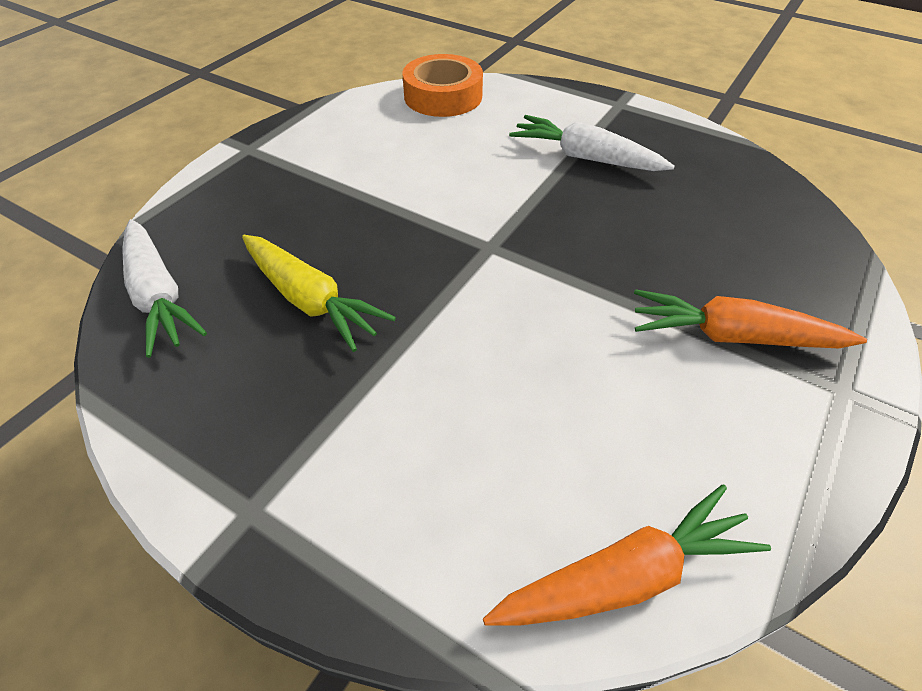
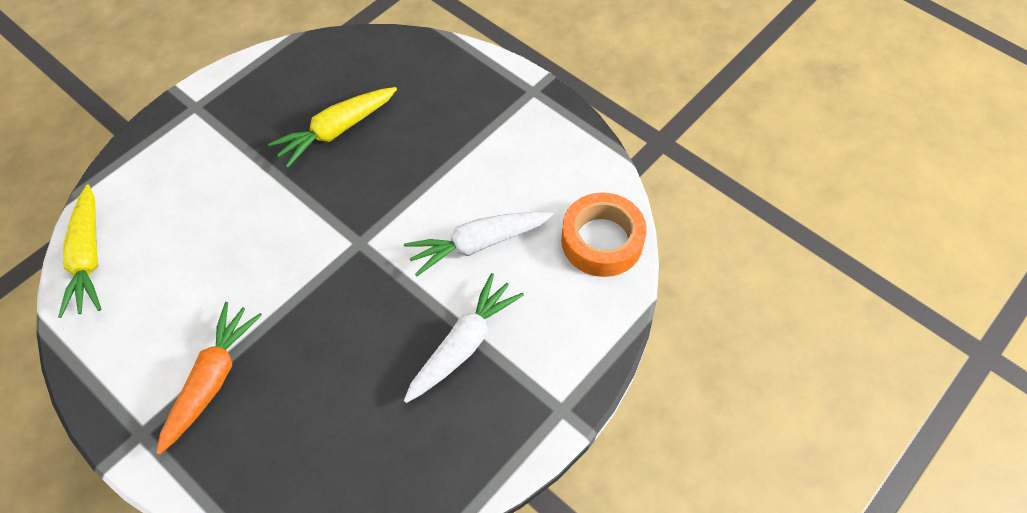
camera: 100 degrees right, 10 degrees up
white carrot [122,219,207,358] -> white carrot moved to [404,211,553,276]
orange carrot [483,484,771,626] -> yellow carrot [58,185,101,318]

